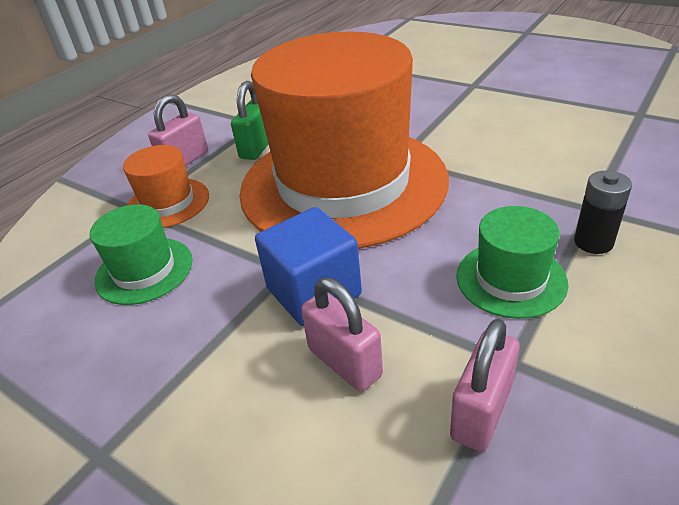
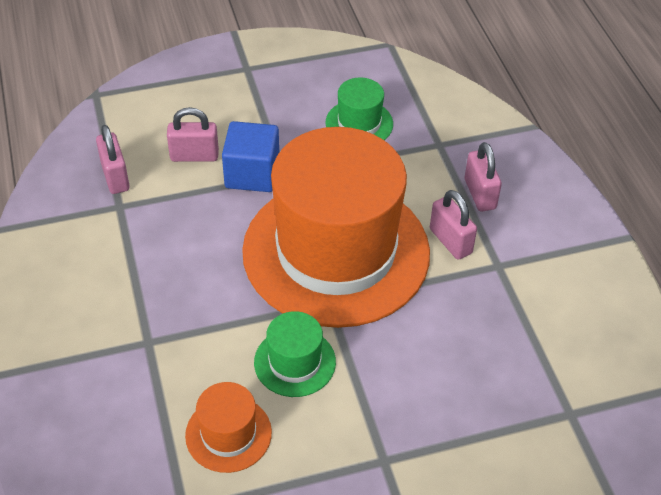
camera: 125 degrees right, 10 degrees up
orange hat [123,145,209,228] -> orange hat moved to [185,382,272,473]
green padlock [231,81,268,160] -> pink padlock [430,190,477,260]
green hat [456,206,568,319] -> green hat moved to [254,311,336,397]
black battery [574,171,632,254] -> none

